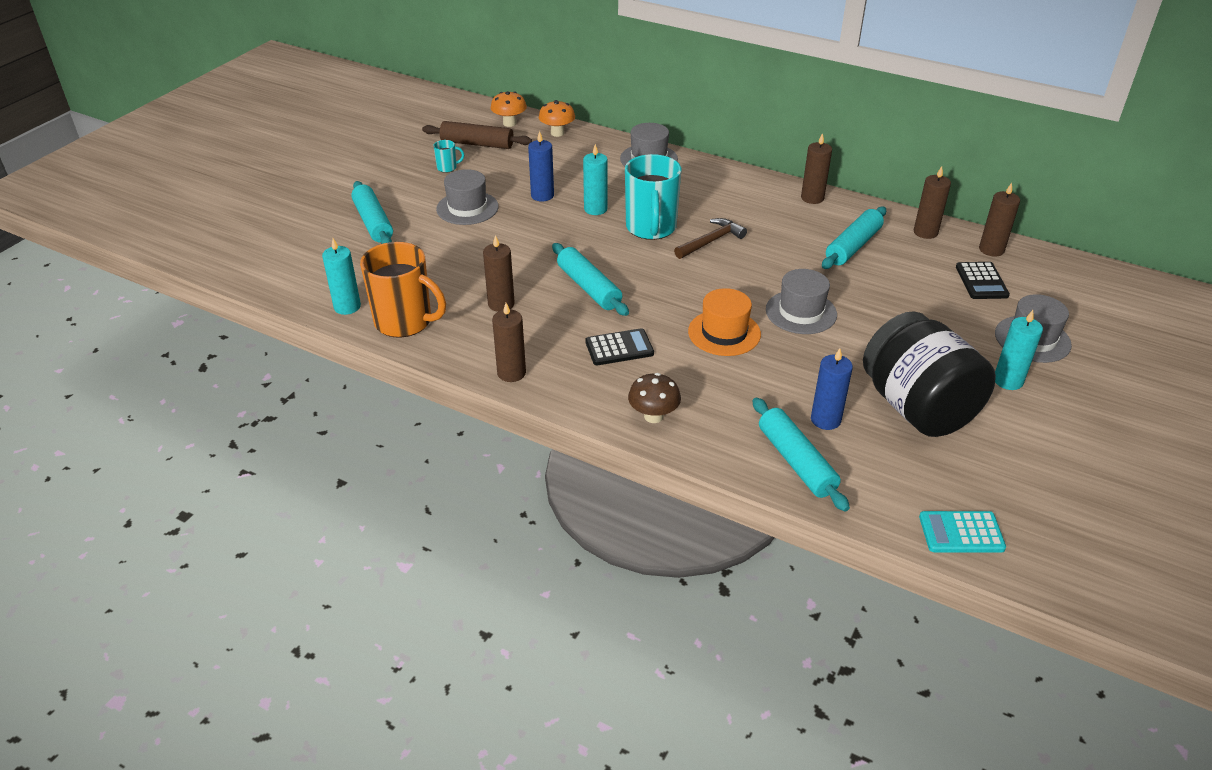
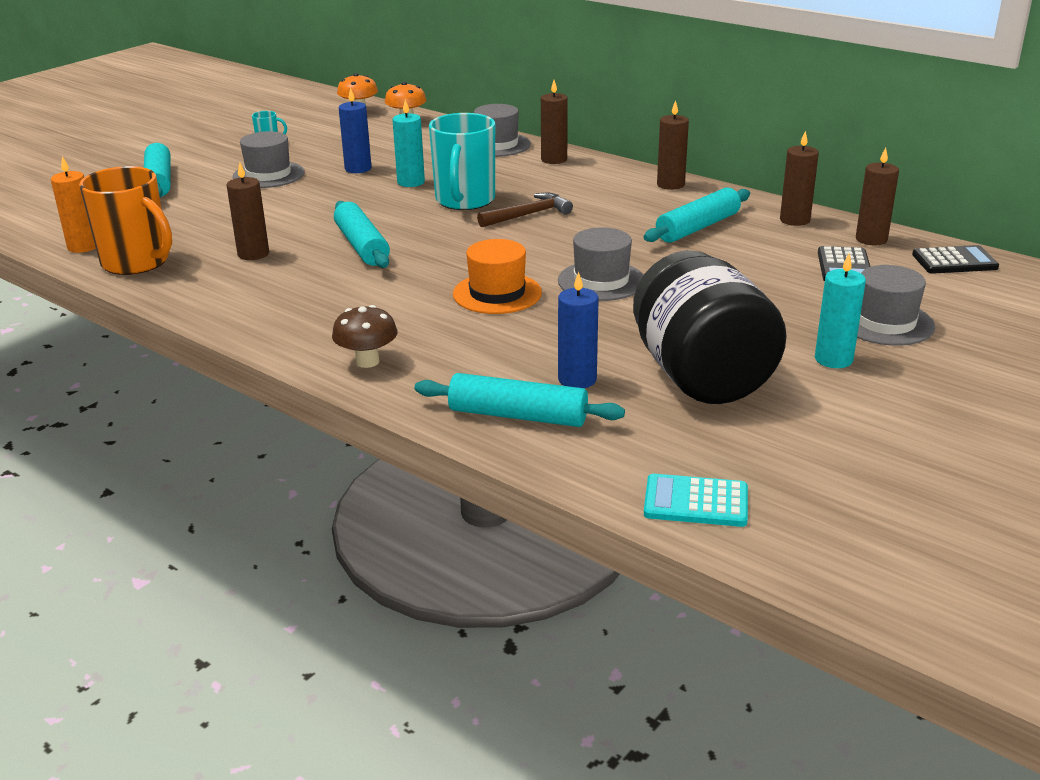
camera: 10 degrees right, 10 degrees down
turquoise candle [322,238,361,315] -> orange candle [51,156,96,253]
brown rolling pin [422,121,532,149] -> none
brown candle [492,303,526,382] -> brown candle moved to [541,80,568,164]
black calculator [585,328,654,366] -> black calculator moved to [912,245,999,274]
turquoise rolling pin [753,397,850,512] -> turquoise rolling pin turned 60 degrees counterclockwise [415,373,625,427]

